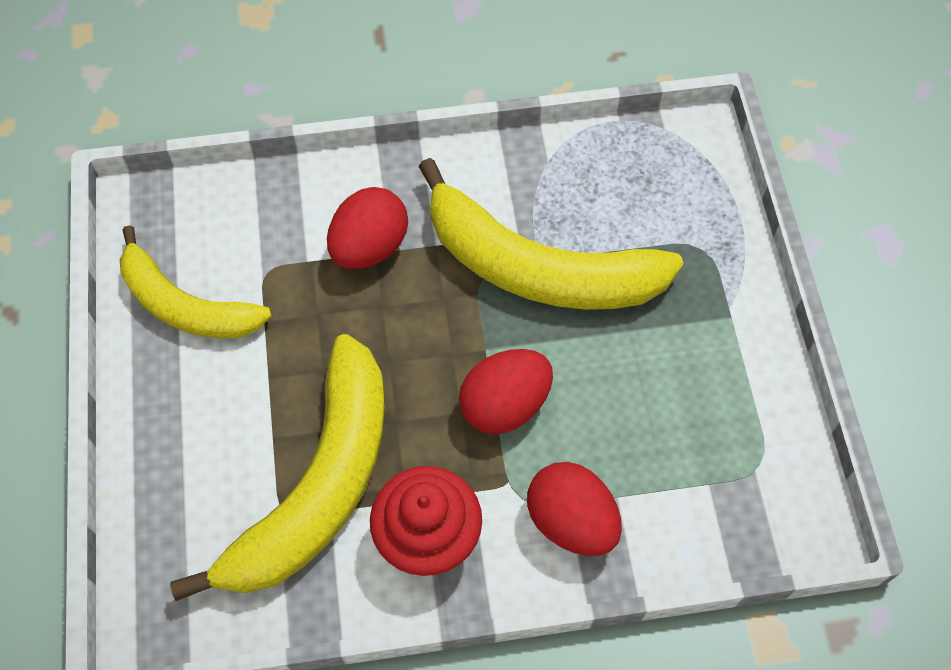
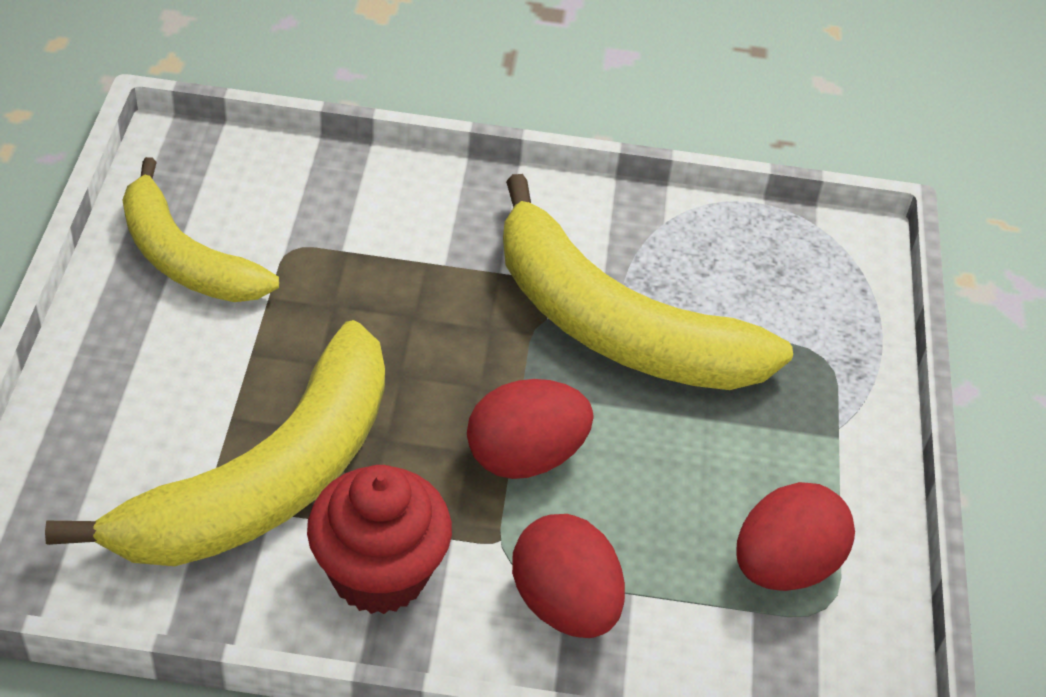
camera: 10 degrees right, 15 degrees down
red egg [327,187,408,269] -> red egg moved to [737,482,855,591]

